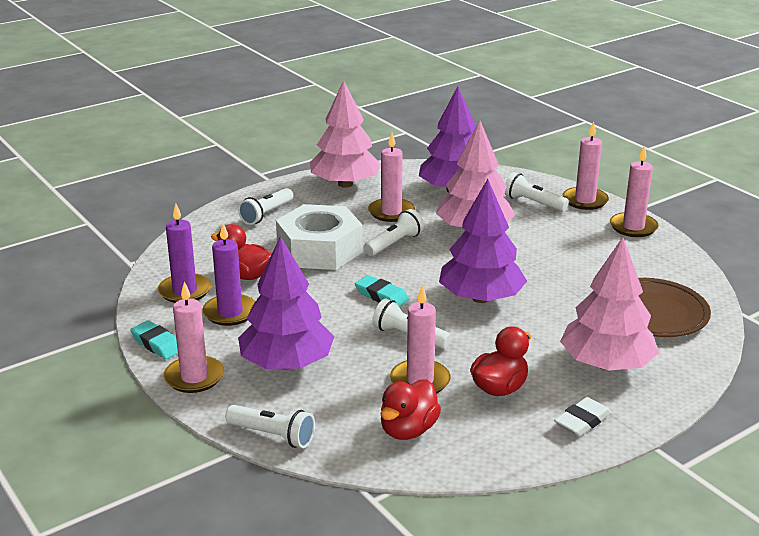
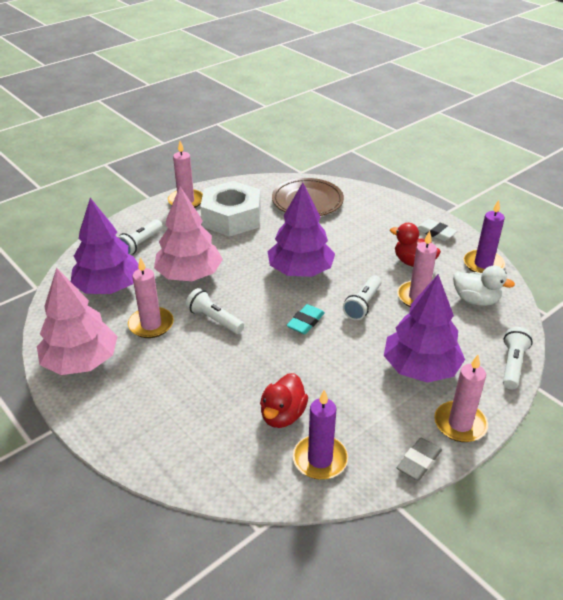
camera: 95 degrees left, 10 degrees up
turquoise eraser [130,320,178,359] -> grey eraser [397,438,442,480]
purple candle [202,223,255,326] -> purple candle moved to [463,200,505,273]
white flashlight [238,188,293,225] -> none
white nut [276,204,363,270] -> white nut moved to [200,181,261,237]
red duck [381,379,441,440] -> white duck [453,266,515,306]
pink tree [560,237,659,371] -> none
pink candle [563,121,609,210] -> none

